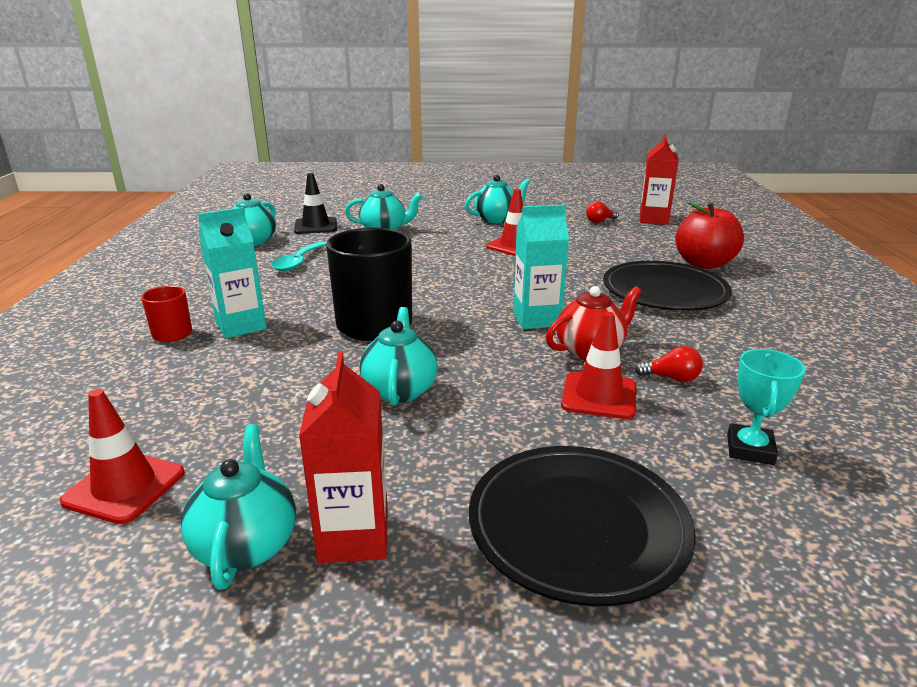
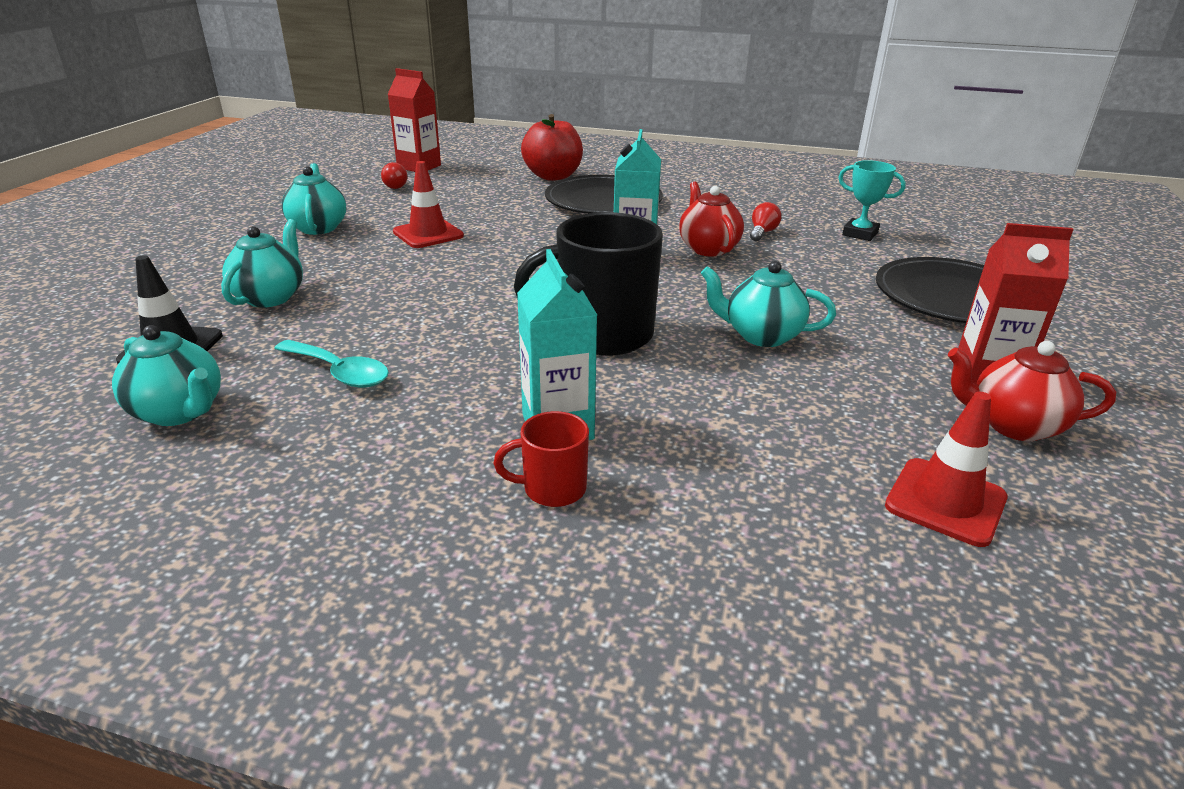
camera: 75 degrees left, 5 degrees up
turquoise teapot [181,424,296,590] -> red teapot [948,341,1116,441]
red traffic cone [561,312,636,419] -> none

